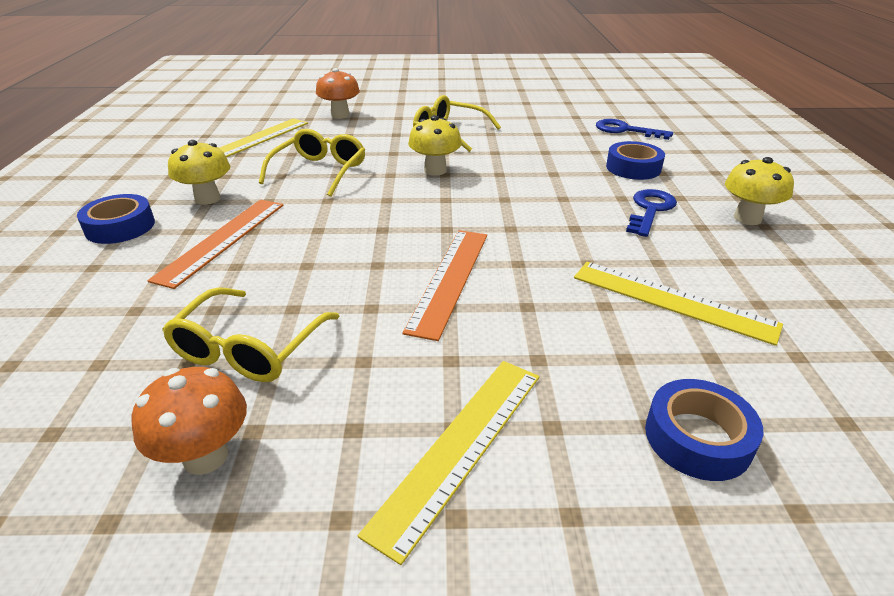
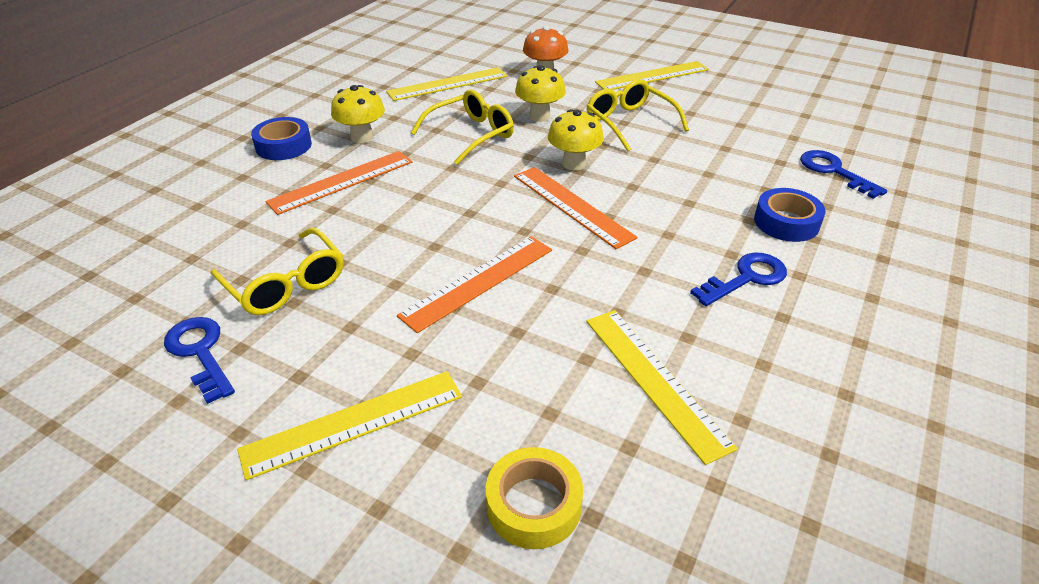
camera: 30 degrees right, 5 degrees up
orange mushroom [132,367,247,475] -> blue key [164,317,235,404]
yellow glasses [162,287,340,382] -> yellow glasses turned 90 degrees counterclockwise [211,228,343,315]
blue tape [645,379,763,481] -> yellow tape [486,447,583,549]
yellow mushroom [725,157,794,225] -> yellow mushroom moved to [515,65,566,122]
none -> orange ruler [514,167,637,249]
none -> yellow ruler [595,61,709,90]

